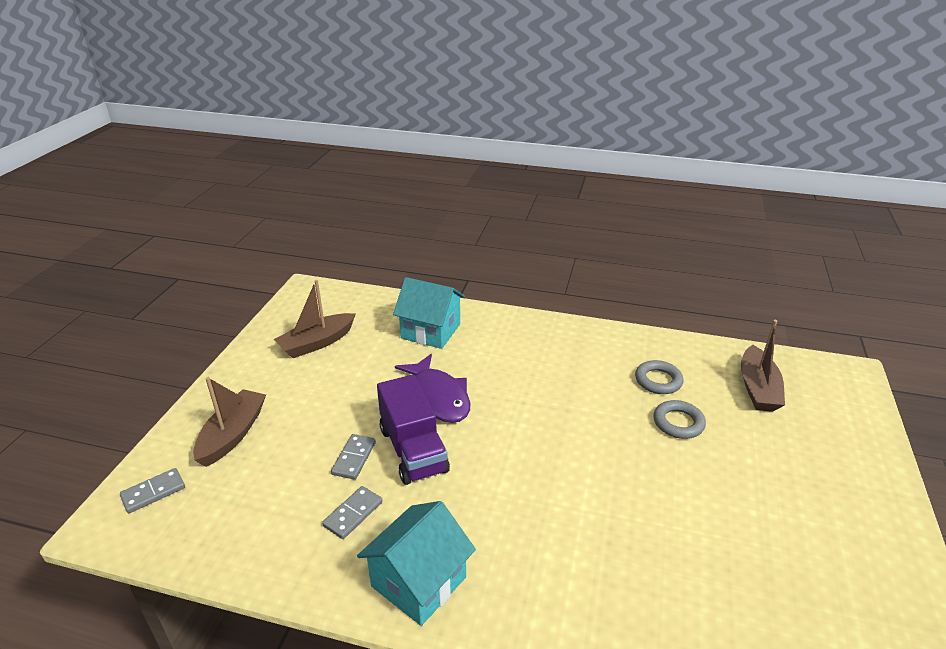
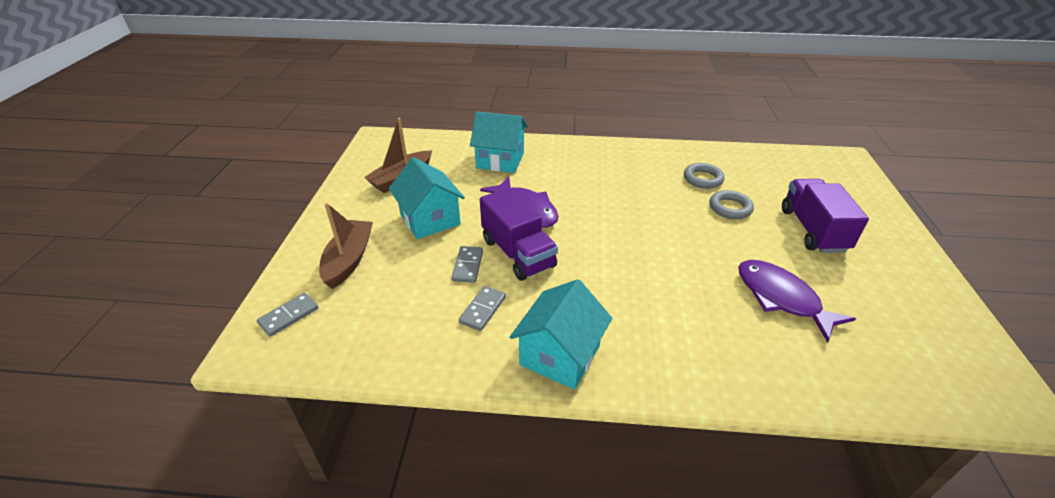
camera: 10 degrees left, 5 degrees up
brown boat [741,320,785,412] -> none
none -> turquoise house [389,157,465,239]
none -> purple fish [738,260,856,343]
none -> purple truck [782,179,869,253]

